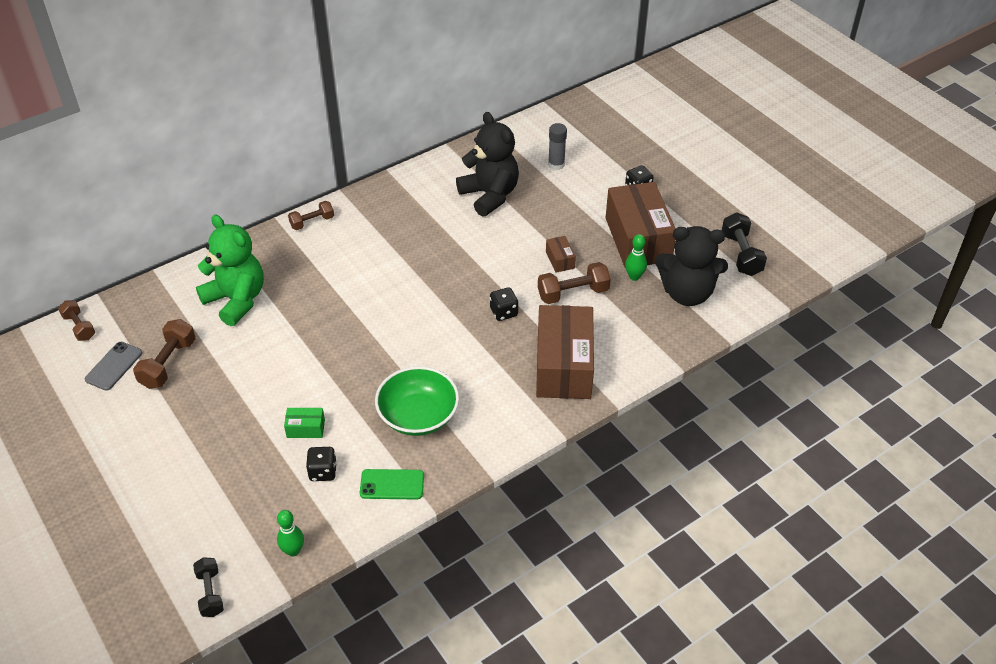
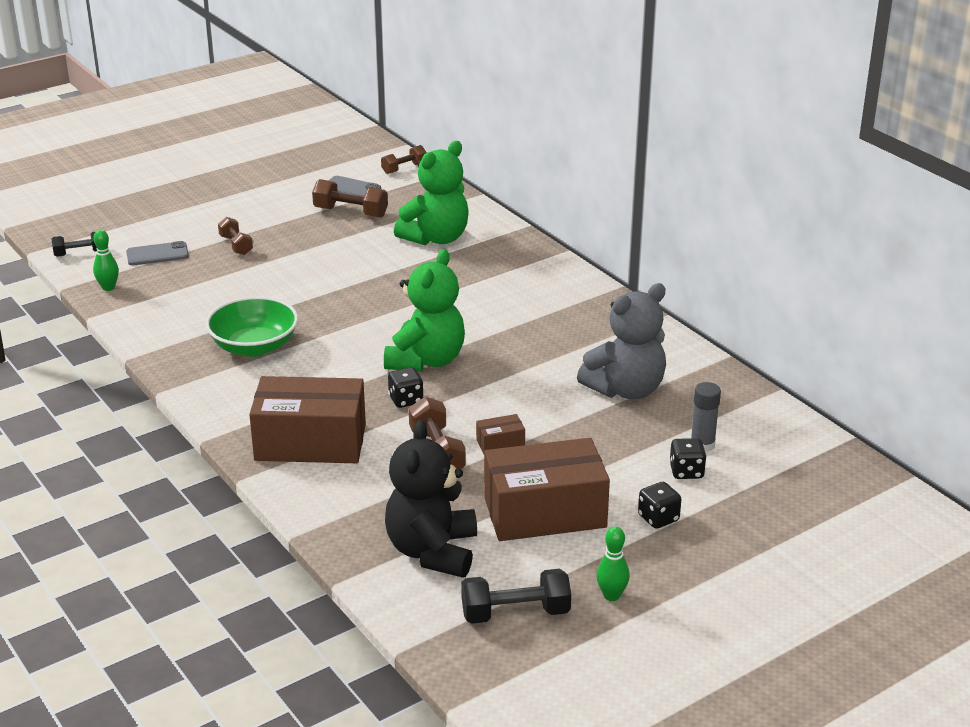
camera: 90 degrees right, 15 degrees down
green box [284,408,325,438] -> none
brown dumbbell [288,201,334,230] -> brown dumbbell moved to [218,217,253,255]
black dice [306,447,337,481] -> black dice moved to [669,438,707,479]
green phone [360,469,424,499] -> none
black teddy bear [456,112,519,217] -> grey teddy bear [577,283,666,400]
green bowling pin [625,234,647,281] -> green bowling pin moved to [596,526,630,601]
none -> grey phone [126,241,189,266]
none -> green teddy bear [384,249,465,372]

